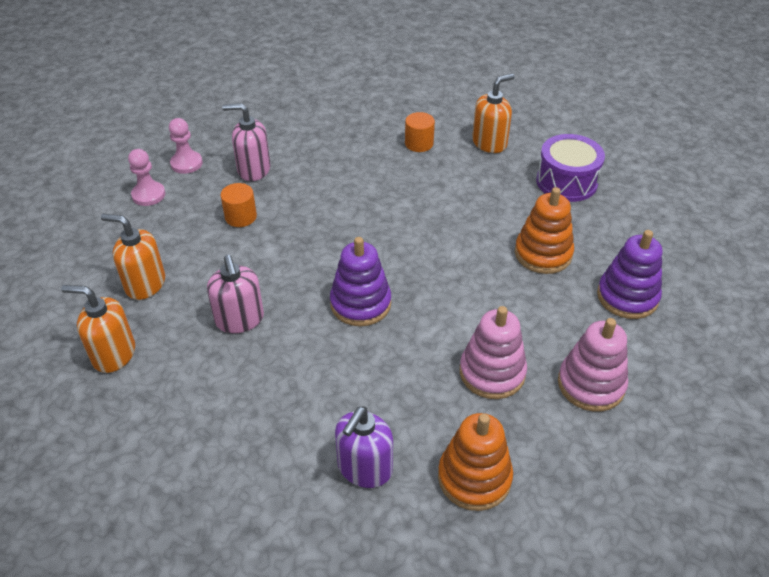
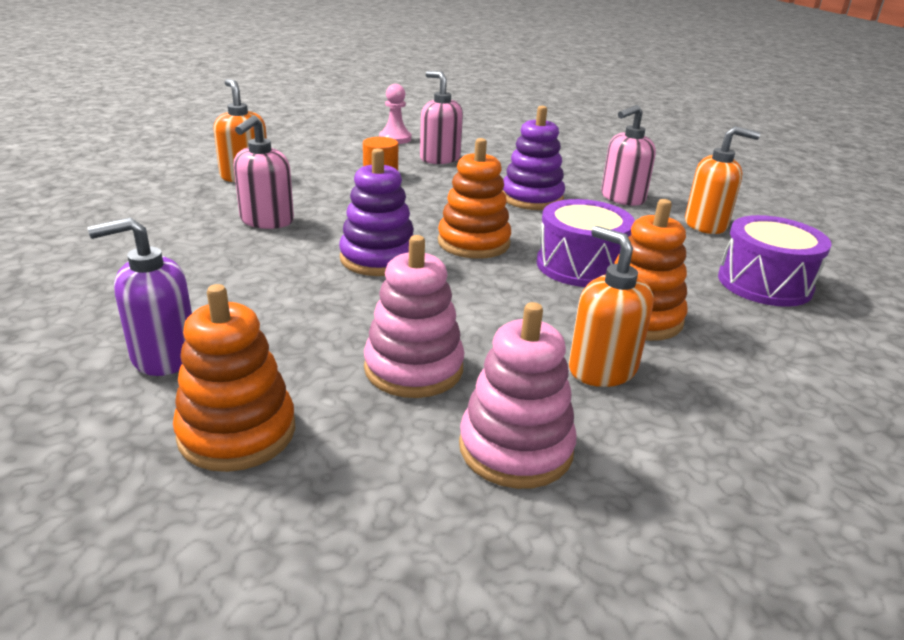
camera: 40 degrees right, 15 degrees down
orange soap dispenser [61,285,135,373] -> orange soap dispenser moved to [569,226,653,387]
pink pawn [128,149,165,206] -> none
orange cylinder [405,112,435,152] -> pink soap dispenser [601,105,656,206]
purple stacking toy [597,230,662,319] -> purple stacking toy moved to [502,106,565,210]
none -> orange stacking toy [438,138,511,259]
none -> purple drum [537,199,635,287]

